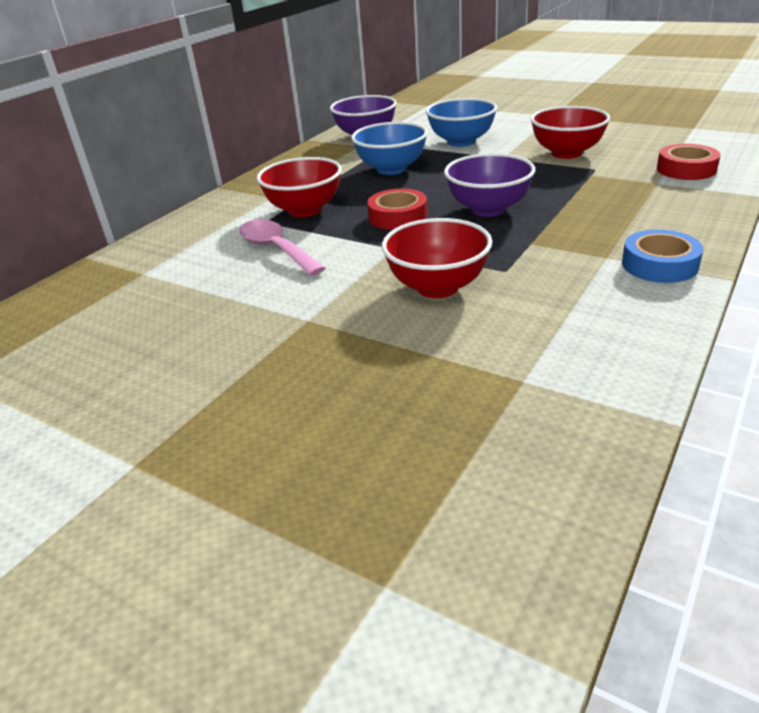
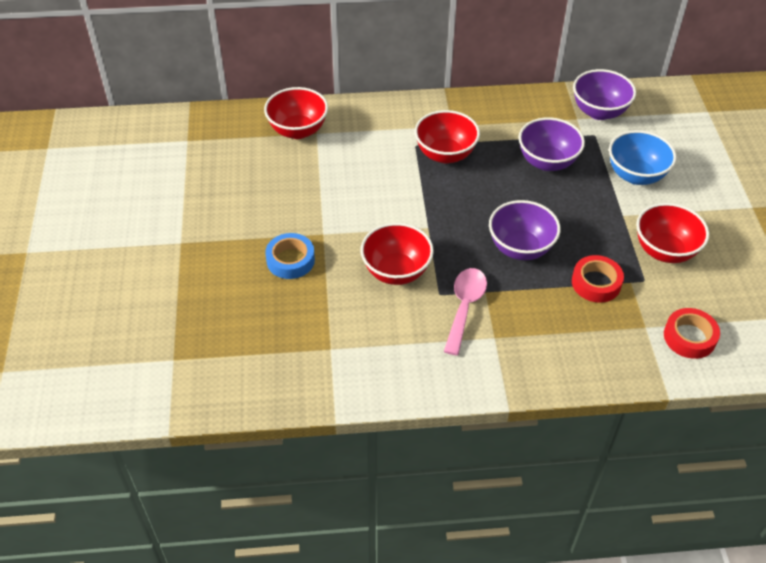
camera: 50 degrees right, 15 degrees up
pink spoon [239,219,325,276] -> pink spoon moved to [444,268,487,355]
blue bowl [351,122,428,175] -> purple bowl [518,117,585,171]
red tape [367,189,428,230] -> red tape moved to [572,255,624,303]
blue tape [622,229,703,283] -> blue tape moved to [265,233,315,279]
none -> red bowl [264,87,328,139]

